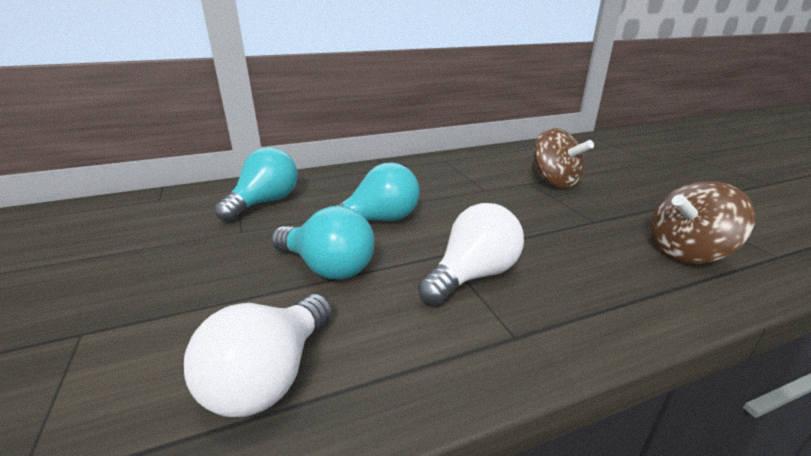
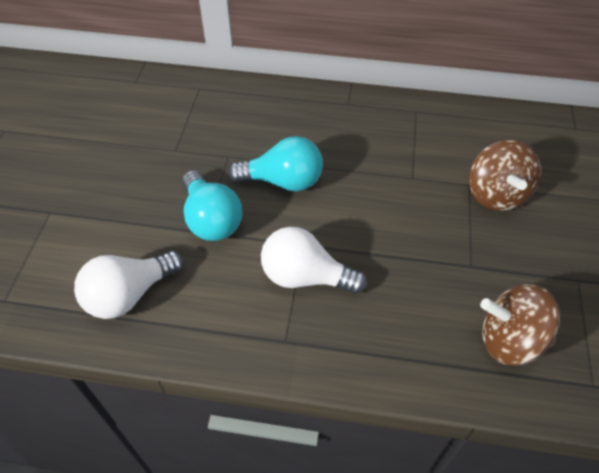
camera: 30 degrees right, 25 degrees up
turquoise light bulb [214,147,298,222] -> none
white light bulb [418,203,524,305] -> white light bulb turned 150 degrees counterclockwise [261,227,366,294]

